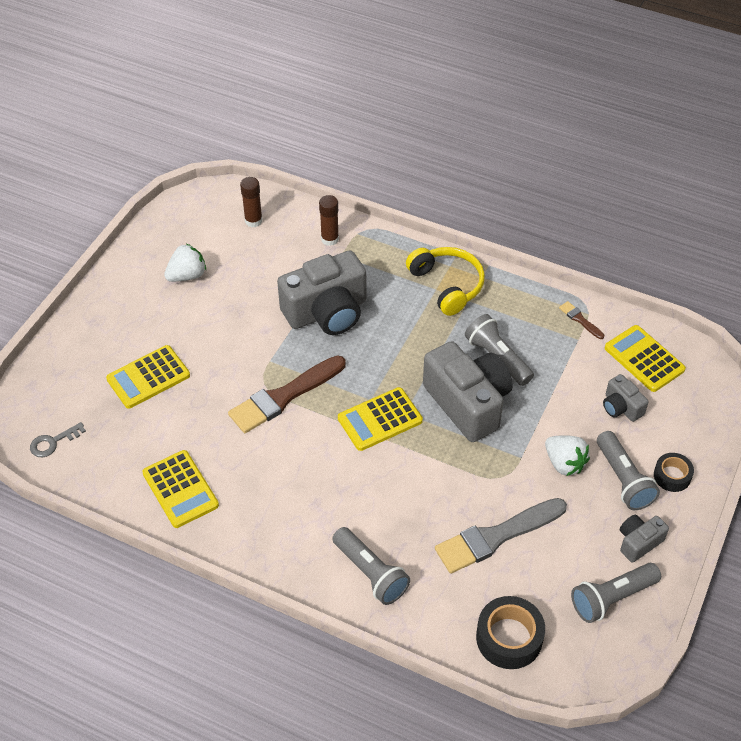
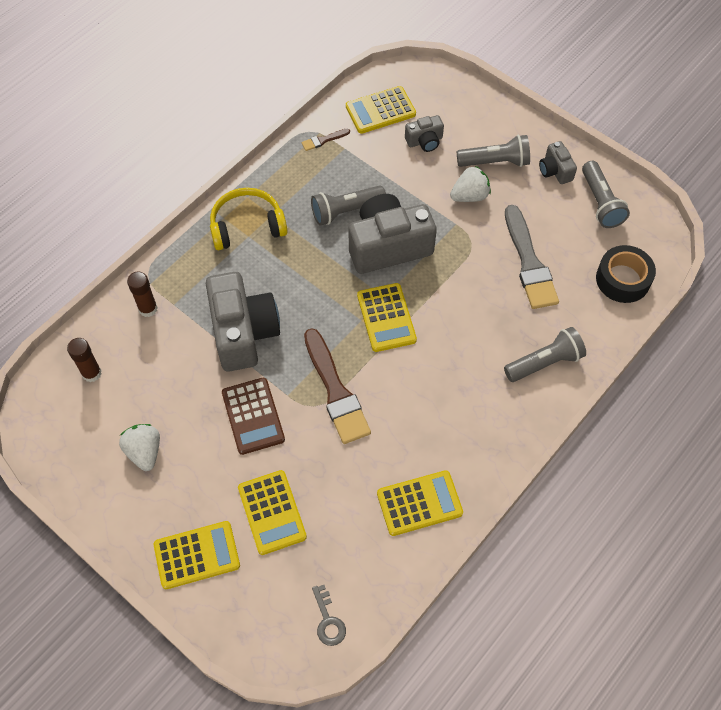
camera: 75 degrees left, 10 degrees up
black tape [654,453,694,492] -> none
none -> yellow calculator [153,521,240,589]
none -> brown calculator [222,378,285,455]

